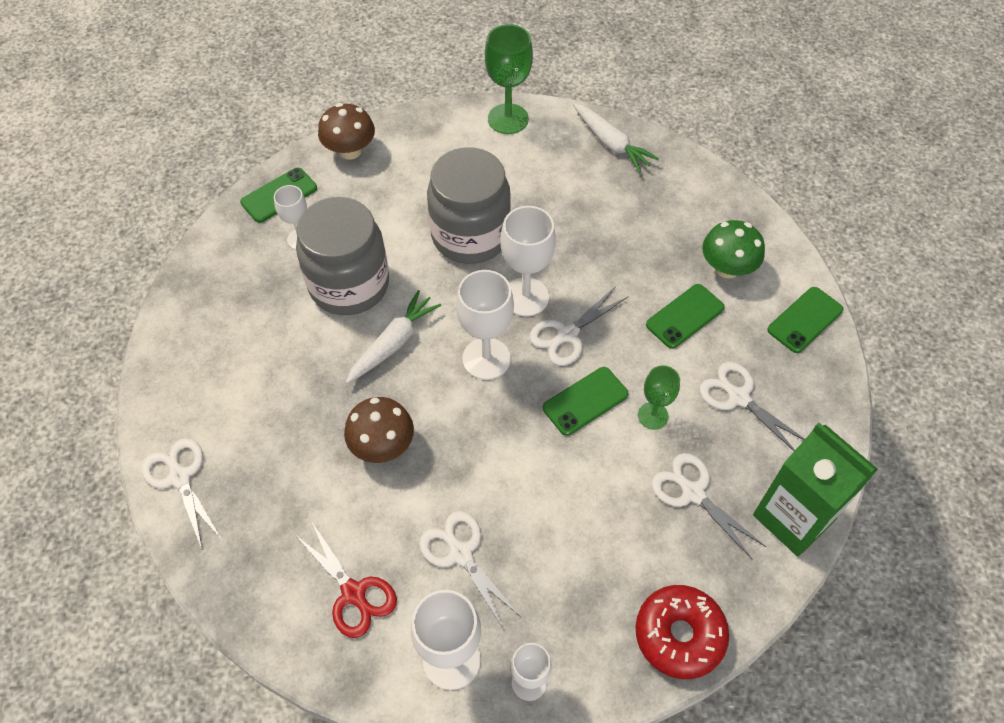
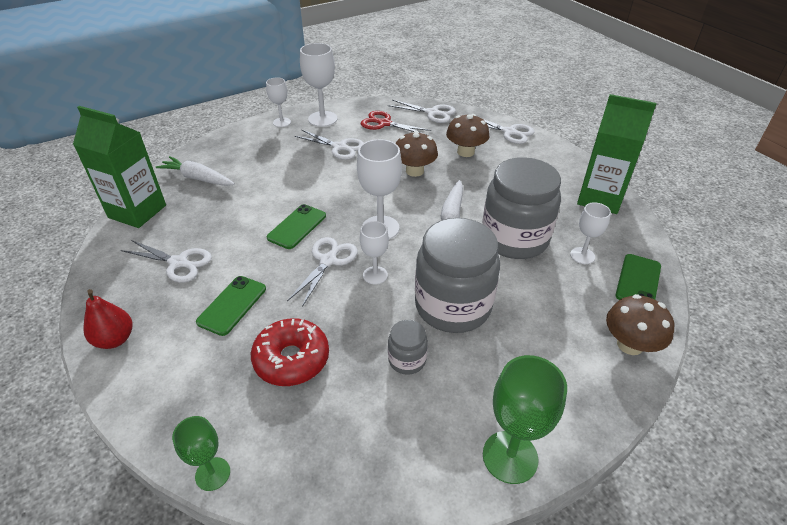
camera: 155 degrees right, 15 degrees down
white goblet [500,206,556,316] -> white goblet [360,221,389,285], size x0.61
white carrot [573,103,659,173] -> white carrot moved to [156,156,235,186]
red donut [635,585,729,679] -> red donut moved to [251,318,329,386]
green goblet [638,365,680,429] -> green goblet moved to [172,416,230,491]
white scissors [651,453,766,560] -> white scissors moved to [388,100,456,123]
green mushroom [702,220,765,278] -> none
green phone [767,287,844,353] -> red pear [83,289,132,349]
none -> grey jar [388,320,428,375]
none -> brown mushroom [446,114,489,157]
none -> green carton [577,94,657,214]

